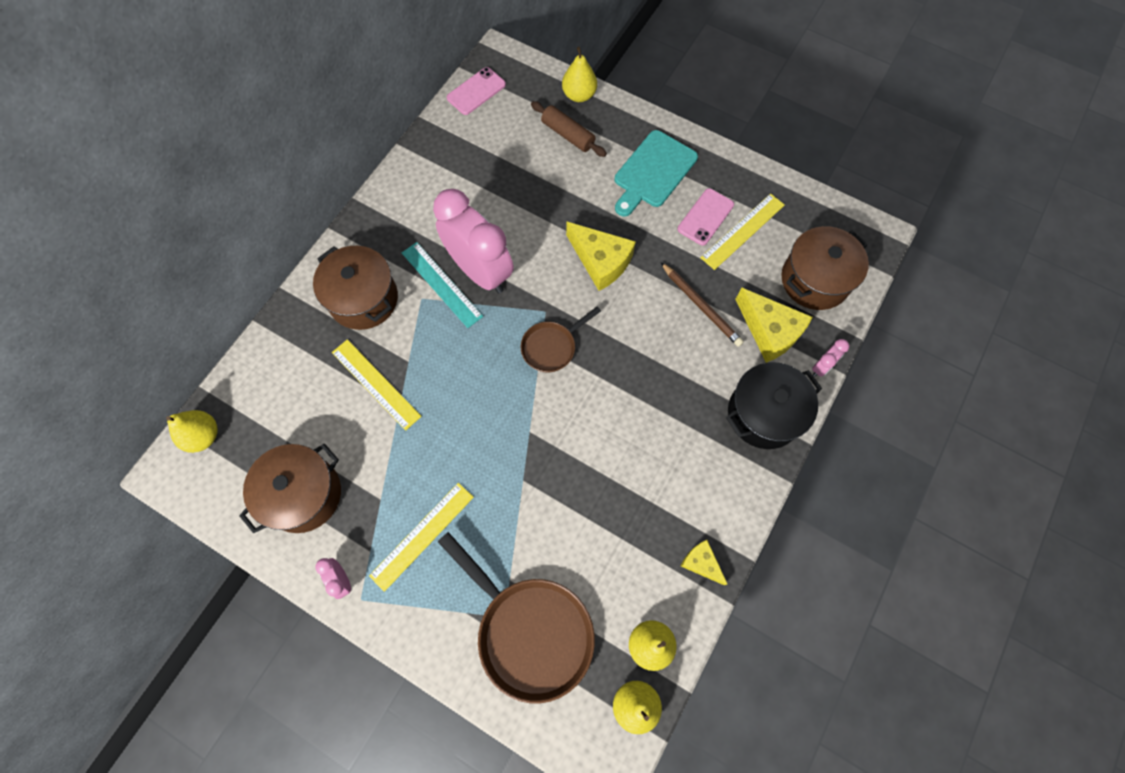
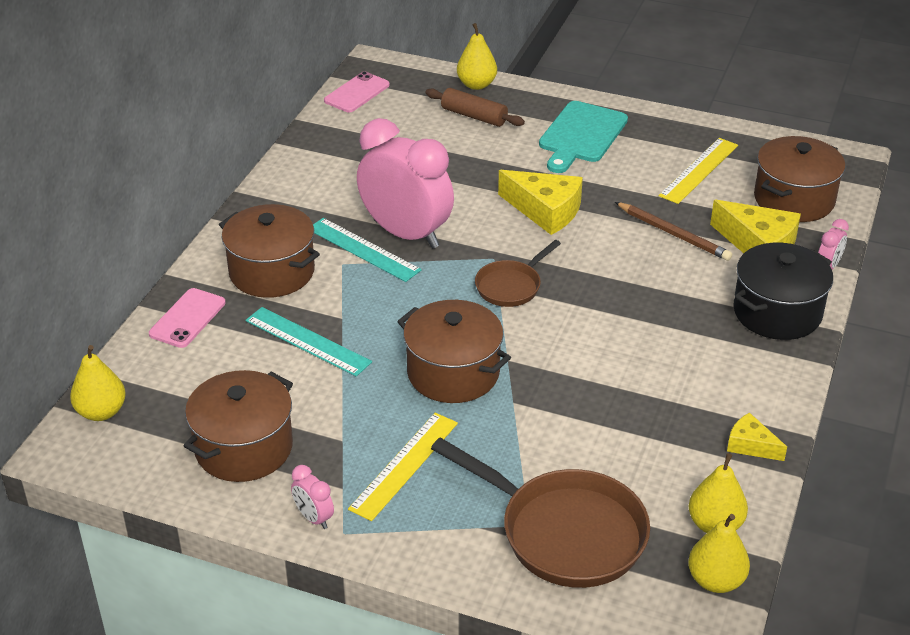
camera: 10 degrees left, 30 degrees down
yellow ruler [332,339,422,430] -> turquoise ruler [245,307,372,376]
pink phone [678,188,734,246] -> pink phone moved to [149,288,226,348]
none -> brown pot [397,300,511,403]

